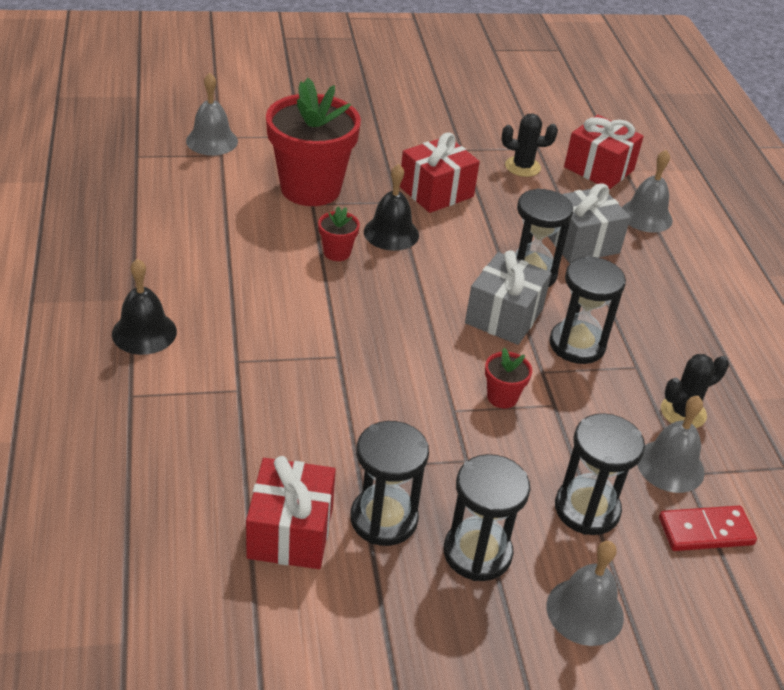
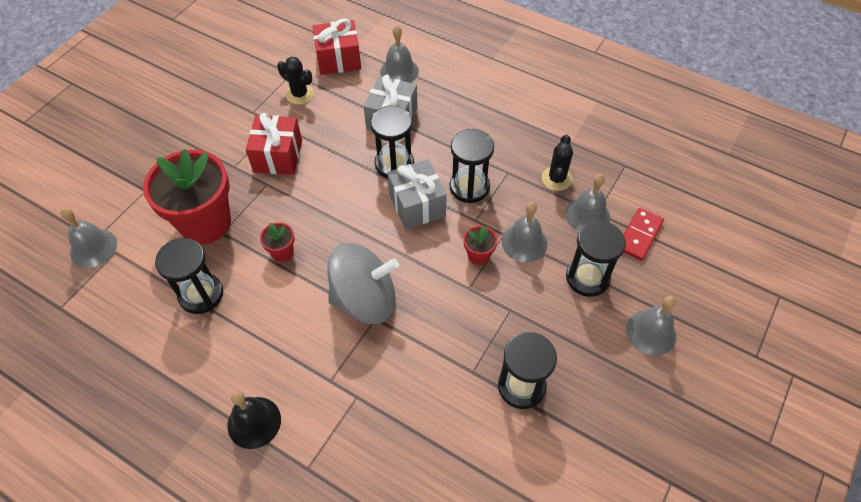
camera: 45 degrees left, 15 degrees up
red gift [246,456,336,569] -> none
black bell [364,164,419,251] -> none
black hourglass [444,454,531,581] -> black hourglass moved to [155,238,223,314]
black cactus [502,113,558,177] -> black cactus turned 75 degrees clockwise [277,57,314,105]
none -> grey spinning top [327,243,399,324]
none -> grey bell [502,202,548,262]

